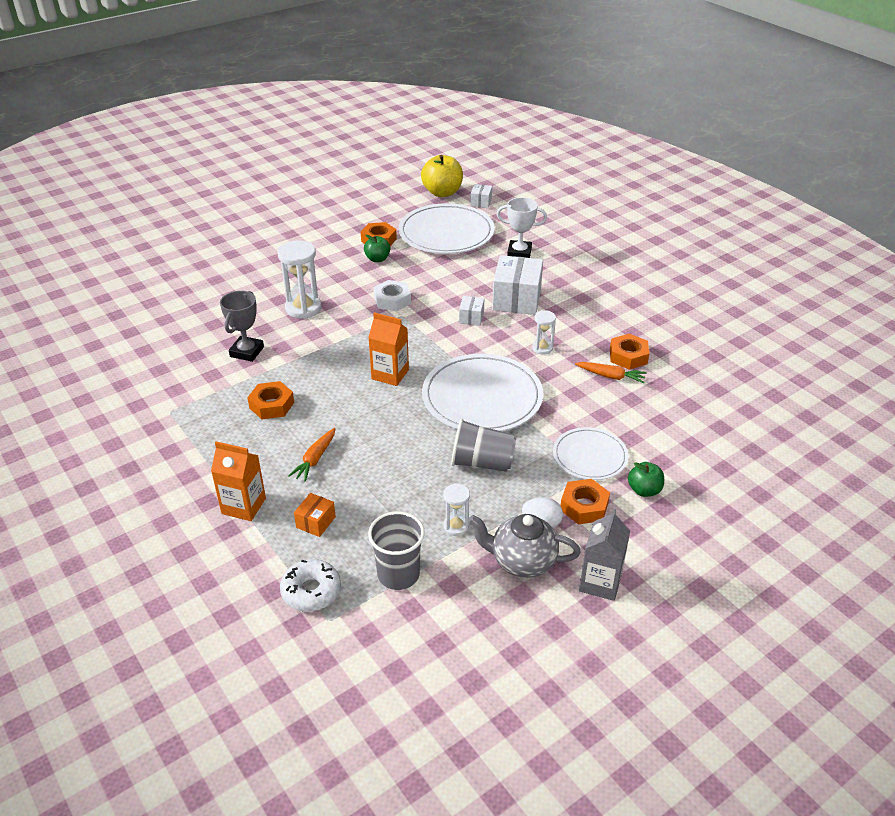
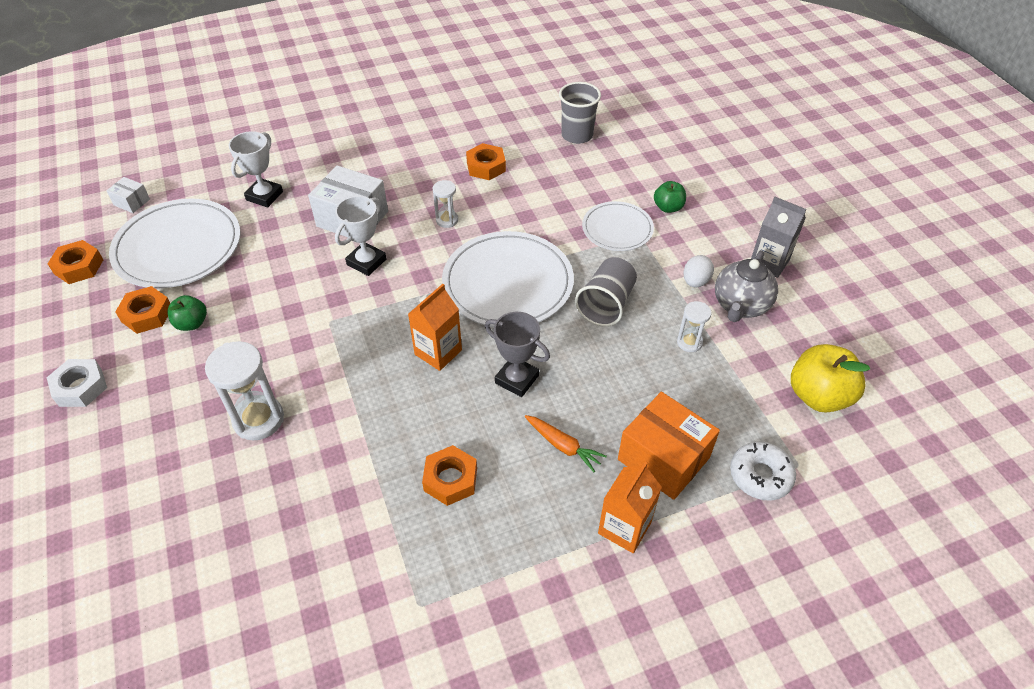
camera: 75 degrees left, 10 degrees up
grey trophy [220,291,264,362] -> grey trophy moved to [485,312,550,397]
orange box [294,493,336,537] -> orange box [618,392,720,500], size x2.05
grey cup [368,511,425,590] -> grey cup moved to [559,82,601,144]
white nut [374,280,411,311] -> white nut moved to [47,359,107,407]
yellow apple [421,155,463,197] -> yellow apple moved to [791,344,870,413]
white box [459,296,484,326] -> white trophy [335,196,387,276]
orange nut [561,479,610,524] -> orange nut moved to [48,240,103,284]
orange carrot [575,362,647,384] -> none

